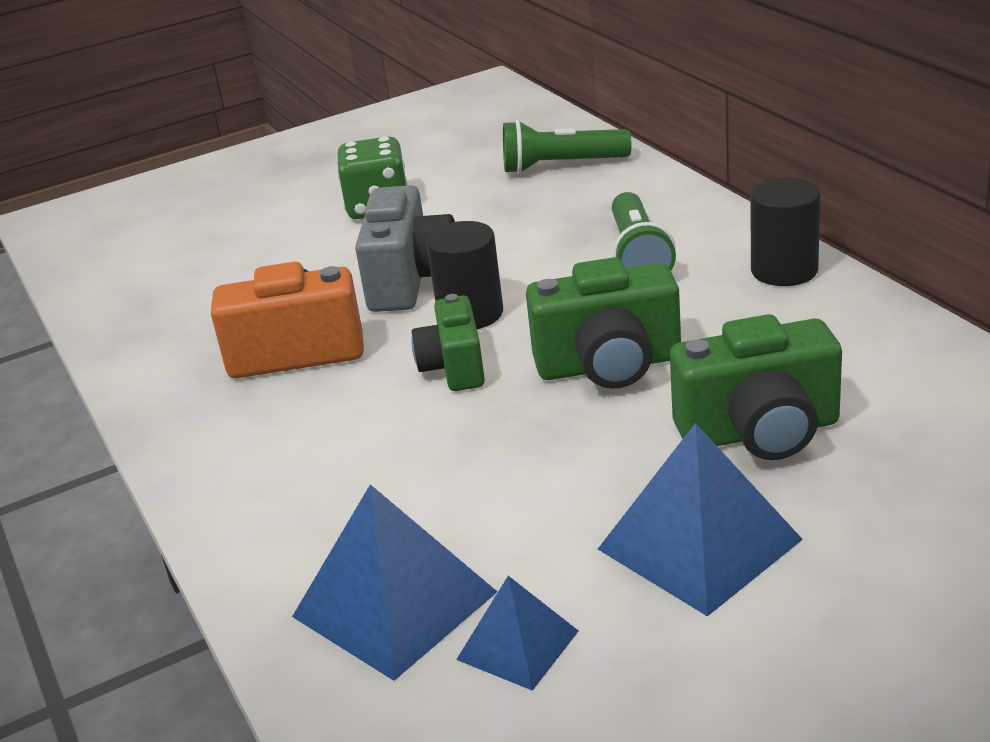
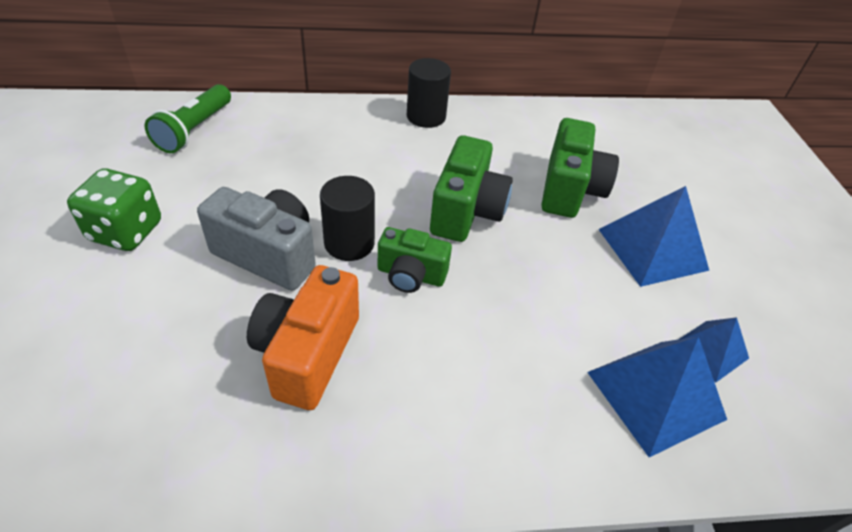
camera: 75 degrees left, 15 degrees up
green flashlight [612,192,676,271] -> none

